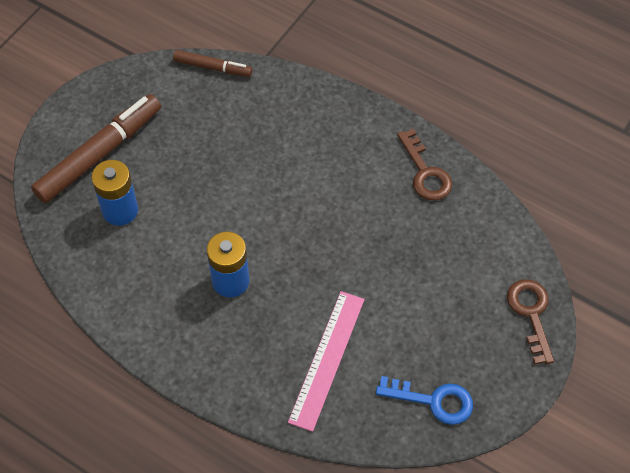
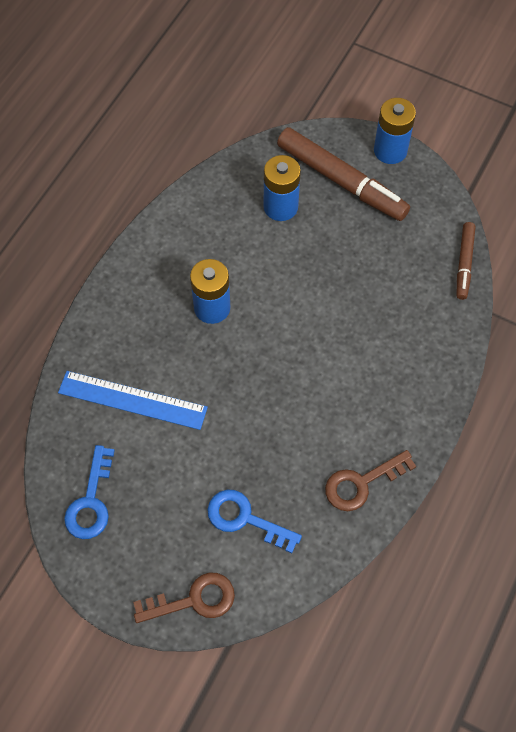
camera: 85 degrees right, 5 degrees up
pink ruler [288,291,365,432] -> blue ruler [58,371,208,430]
none -> blue key [207,490,302,553]
none -> blue battery [374,98,416,164]

